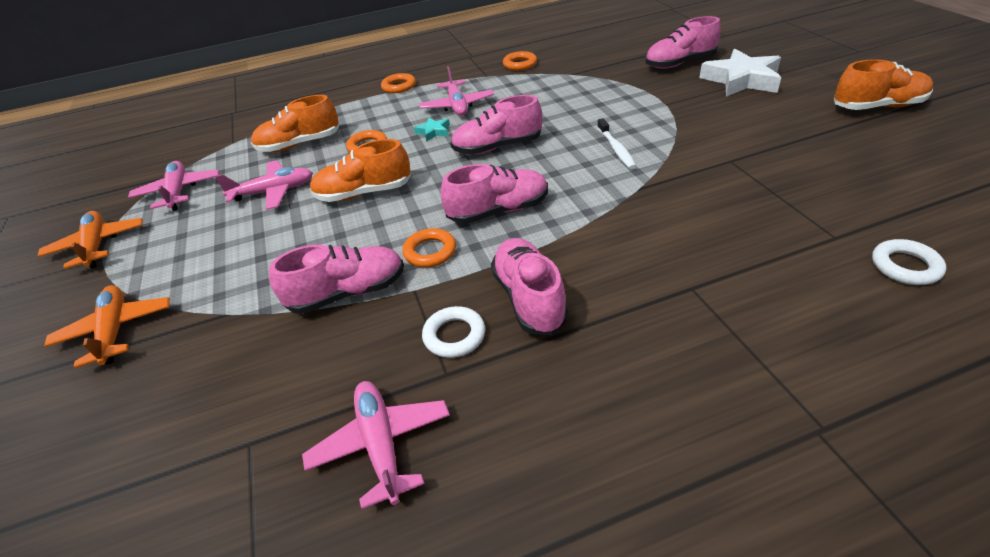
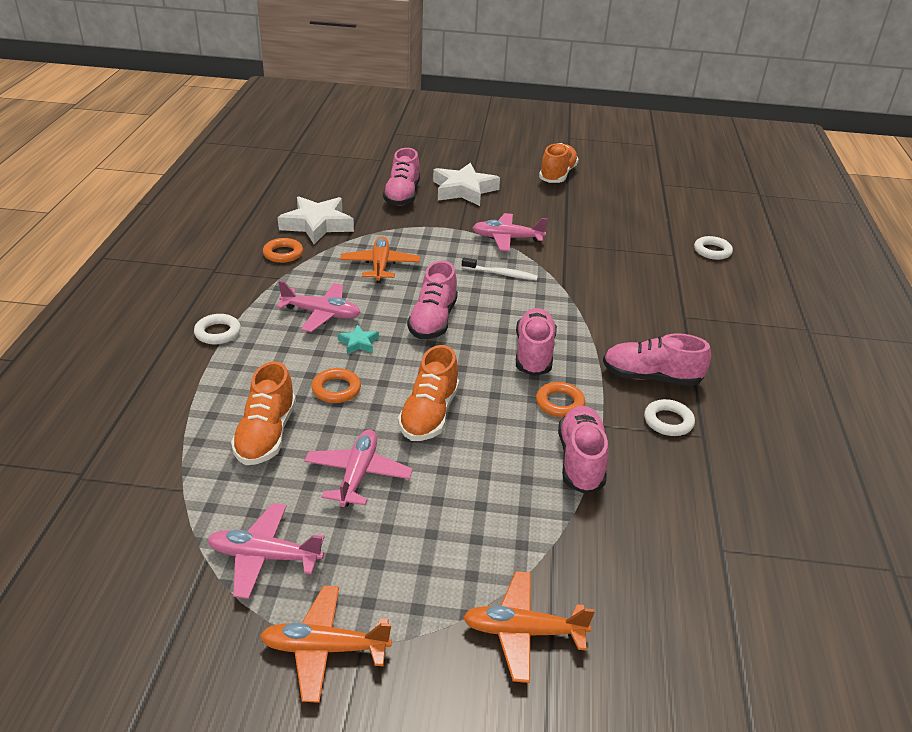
camera: 70 degrees left, 5 degrees down
pink plane [302,381,450,509] -> pink plane moved to [472,213,548,251]
orange ring [381,73,416,93] -> white ring [194,314,241,345]
none -> white star [278,196,354,244]
none -> orange plane [340,236,420,283]

